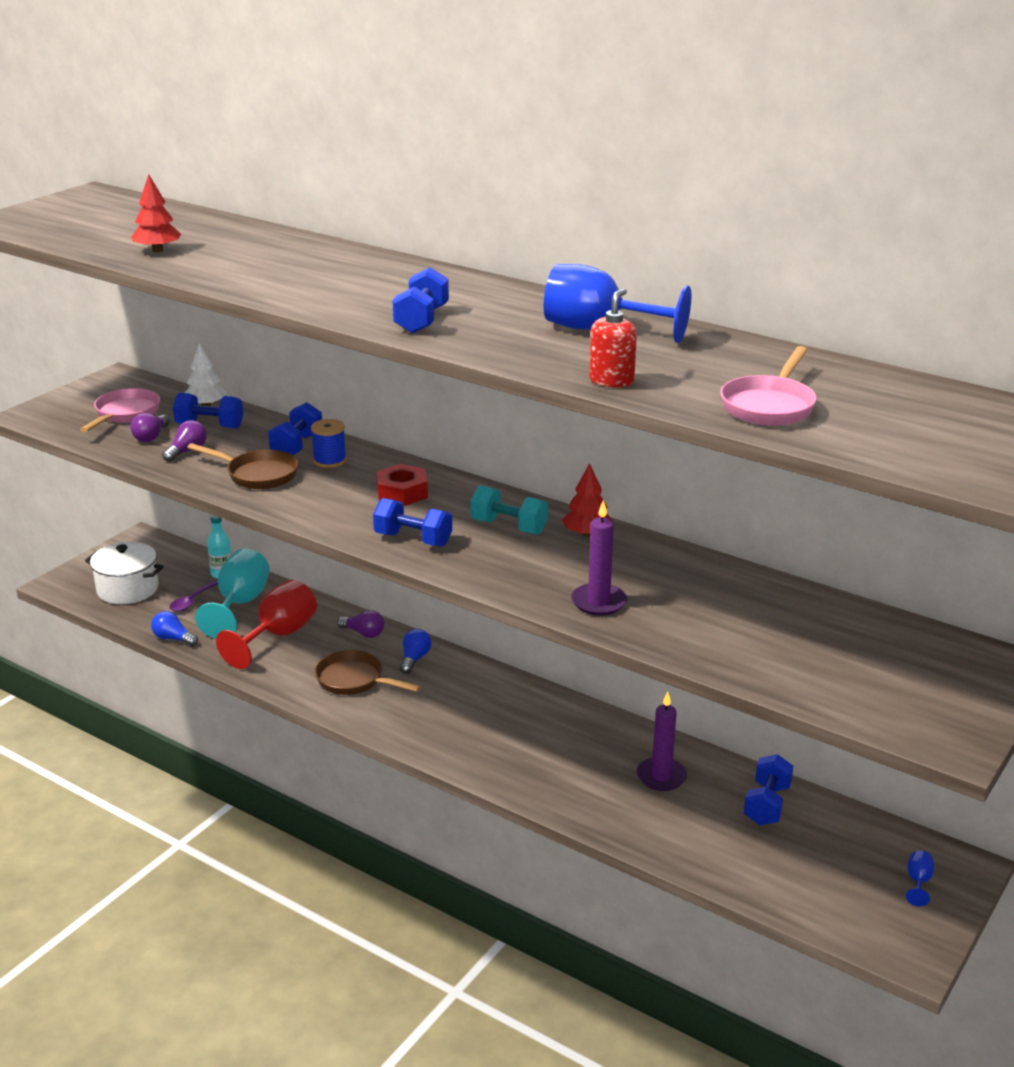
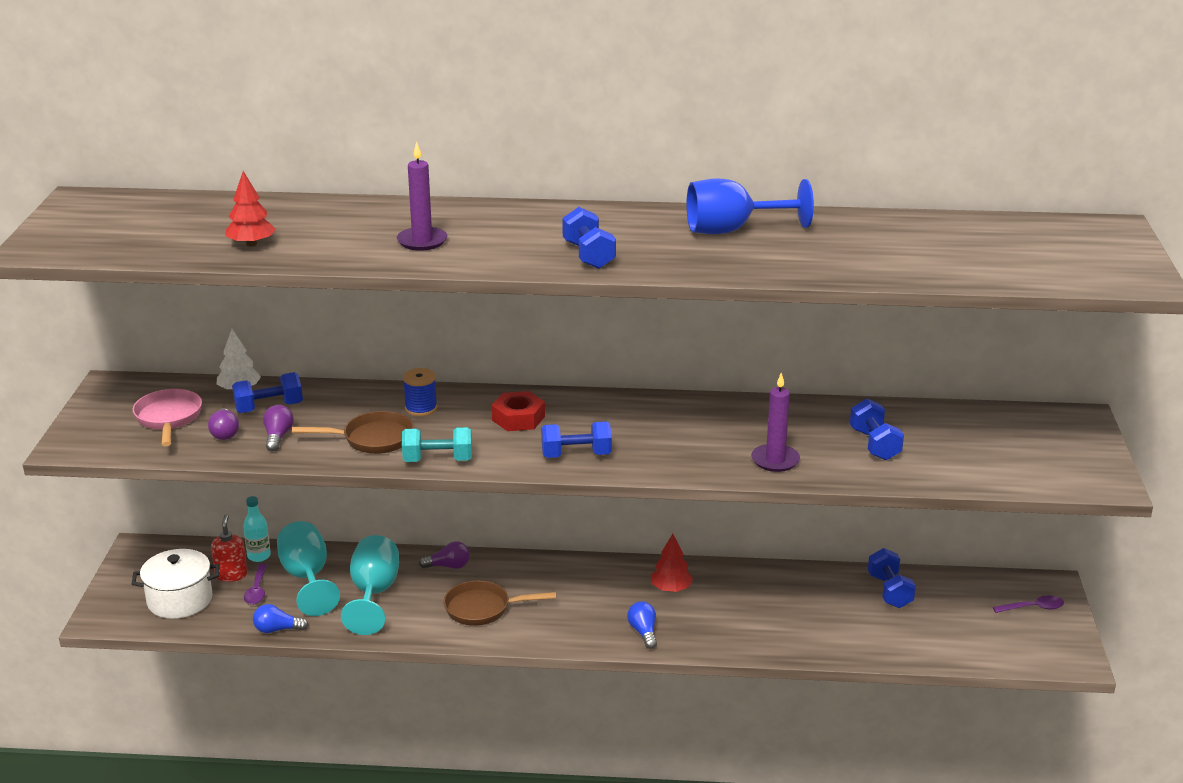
camera: 30 degrees left, 0 degrees up
red goblet [216,580,317,669] -> turquoise goblet [341,535,399,635]
blue dumbbell [268,402,322,455] -> blue dumbbell moved to [850,399,904,460]
blue light bulb [400,629,431,674] -> blue light bulb moved to [627,601,657,649]
turquoise dumbbell [471,485,548,535] -> turquoise dumbbell moved to [402,427,472,462]
red tree [562,463,613,537] -> red tree moved to [651,534,693,592]
red soap dispenser [589,288,637,388] -> red soap dispenser moved to [211,514,247,582]
purple candle [636,691,687,791] -> purple candle moved to [397,142,447,251]
pink pan [720,346,817,426] -> none
blue goblet [906,850,934,906] -> purple spoon [993,595,1064,613]

